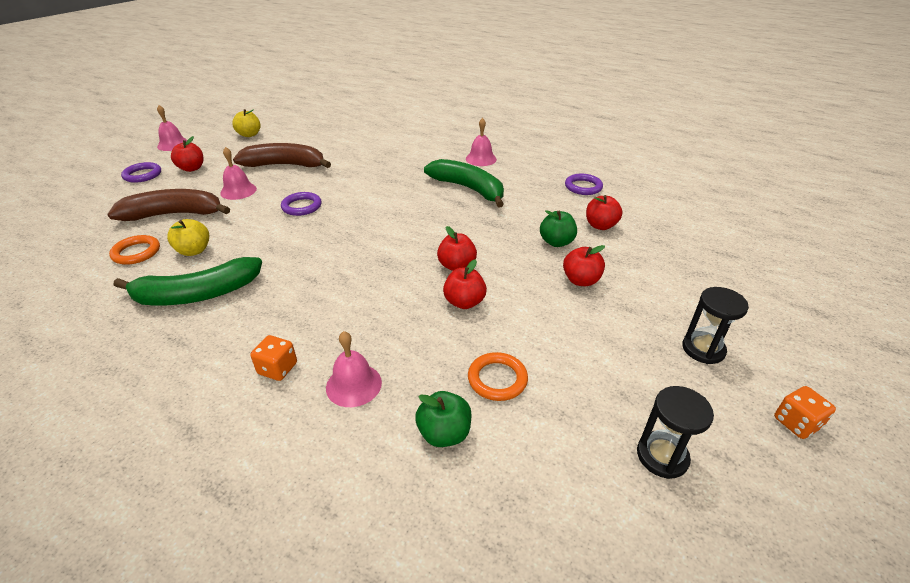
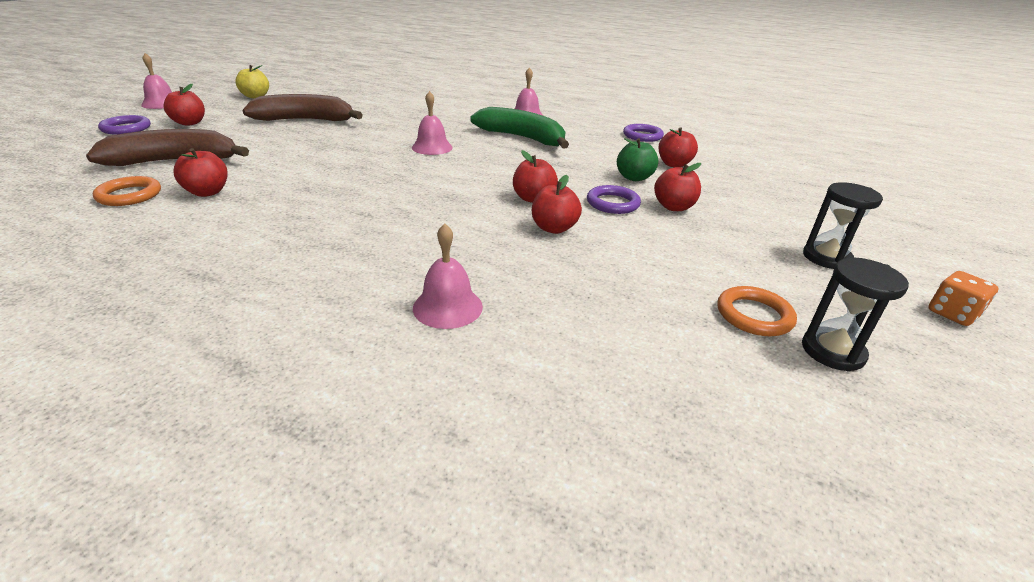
camera: 10 degrees left, 5 degrees down
green banana [114,257,262,306] -> none
yellow apple [167,219,209,256] -> red apple [173,148,228,197]
pink bell [220,147,257,200] -> pink bell moved to [412,91,453,155]
orange dice [250,335,297,381] -> none
purple ring [281,192,322,216] -> purple ring moved to [587,185,641,214]
green apple [415,391,471,447] -> none
orange ring [468,352,528,401] -> orange ring moved to [717,286,797,336]

